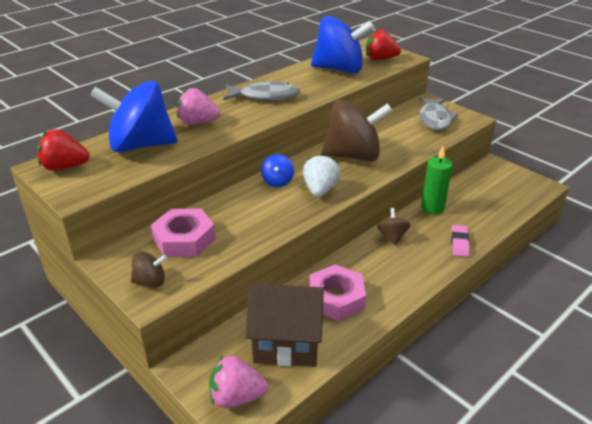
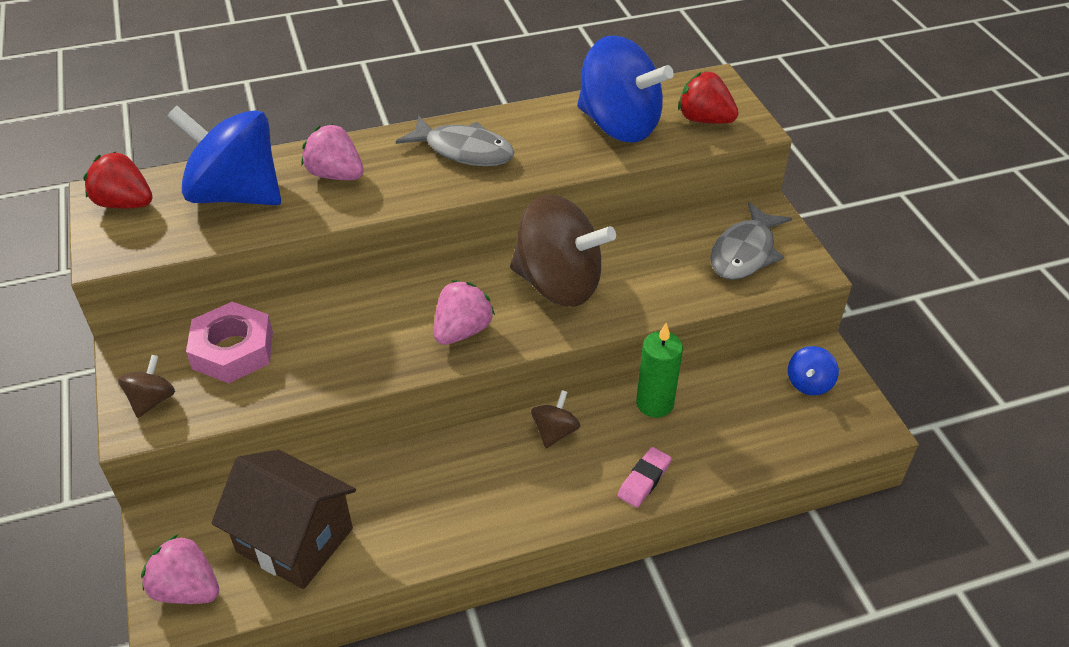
camera: 25 degrees right, 10 degrees up
brown spinning top [131,251,167,287] -> brown spinning top turned 90 degrees counterclockwise [118,355,175,418]
blue spinning top [261,154,294,187] -> blue spinning top moved to [788,346,839,395]
white strawberry [303,154,341,197] -> pink strawberry [434,280,495,345]
pink nut [309,265,366,321] -> none

